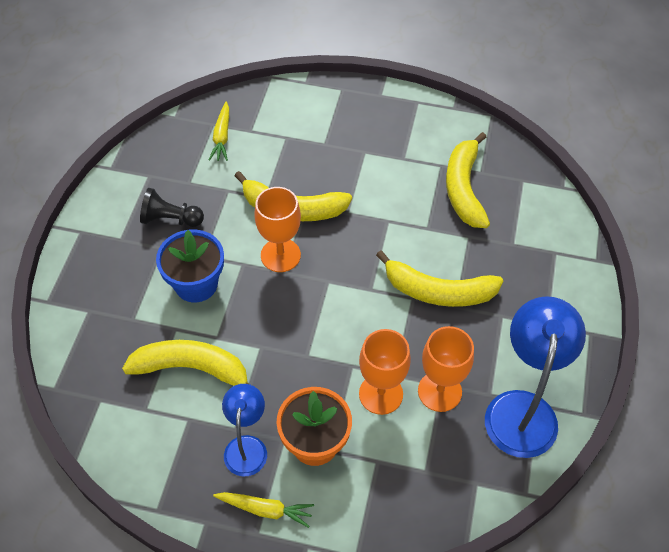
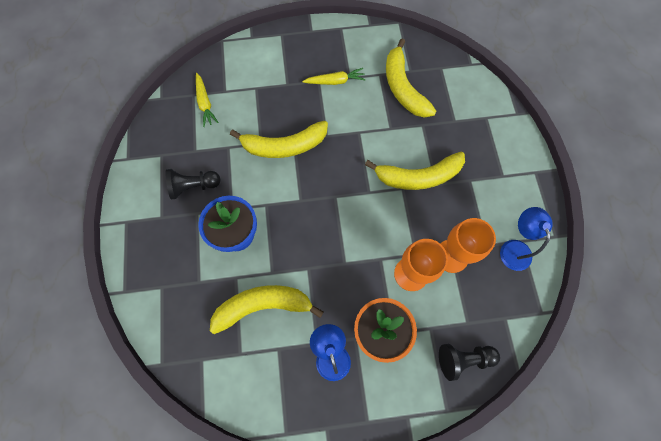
camera: 20 degrees left, 15 degrees up
yellow carrot [213,492,314,528] -> yellow carrot moved to [302,68,366,85]
orange goblet [254,187,301,272] -> none
blue lamp [485,296,586,458] -> blue lamp [500,207,553,271], size x0.58
none -> black pawn [439,344,500,381]

